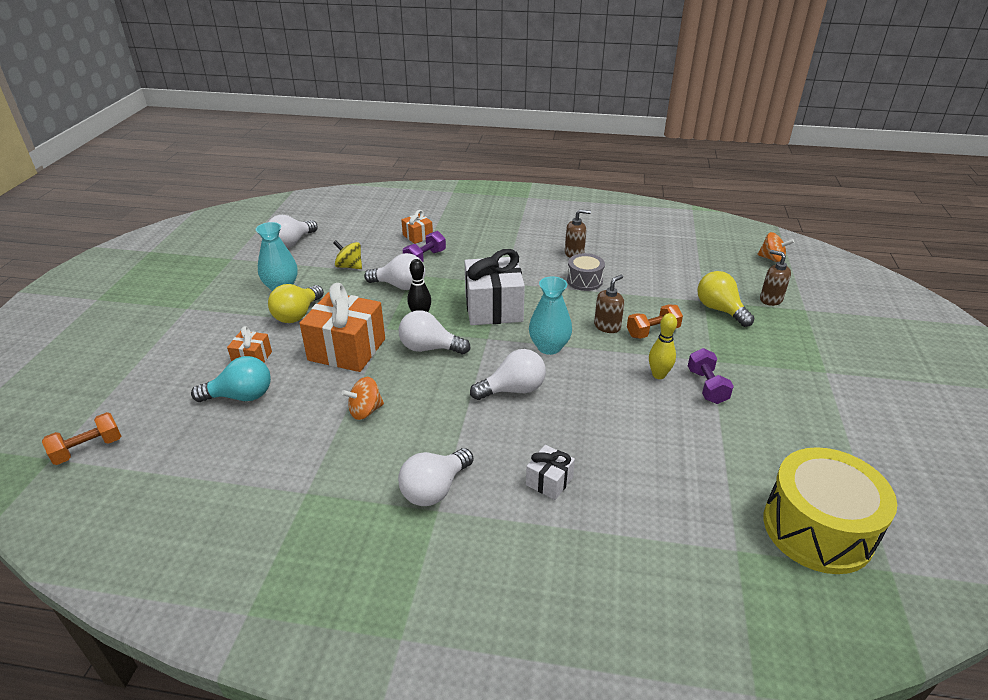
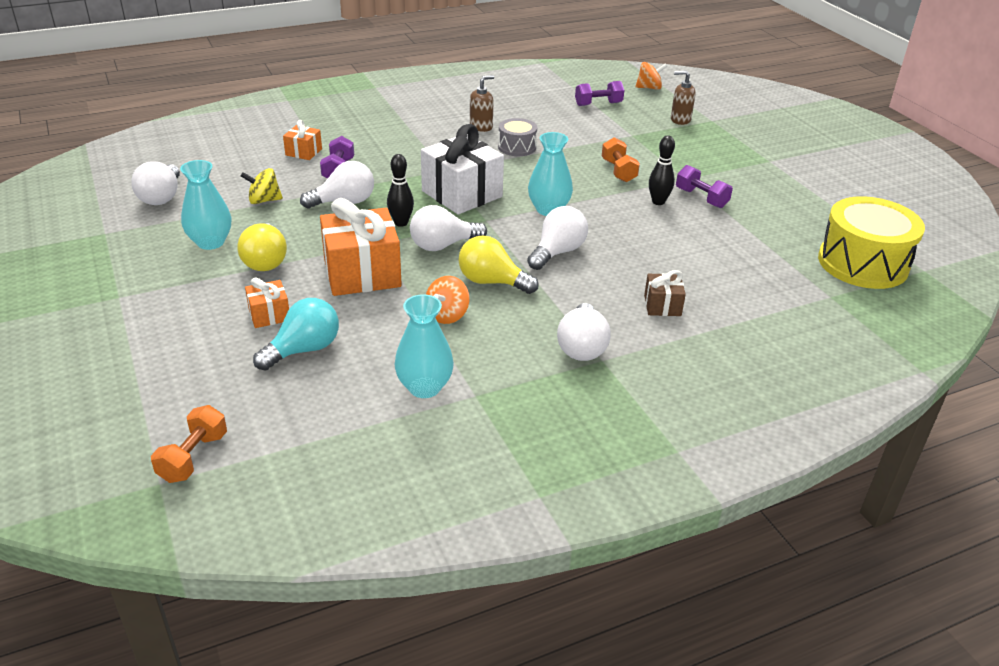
camera: 35 degrees left, 0 degrees up
white gift [526,445,575,500] -> brown gift [644,270,686,316]
brown soap dispenser [594,275,624,333] -> none
orange dumbbell [627,304,683,339] -> orange dumbbell turned 45 degrees counterclockwise [602,137,640,182]
yellow bowling pin [649,313,677,379] -> black bowling pin [649,135,675,205]
yellow light bulb [697,271,754,327] -> yellow light bulb moved to [459,236,539,294]
none -> turquoise vase [394,294,454,398]
none -> purple dumbbell [575,81,624,106]

